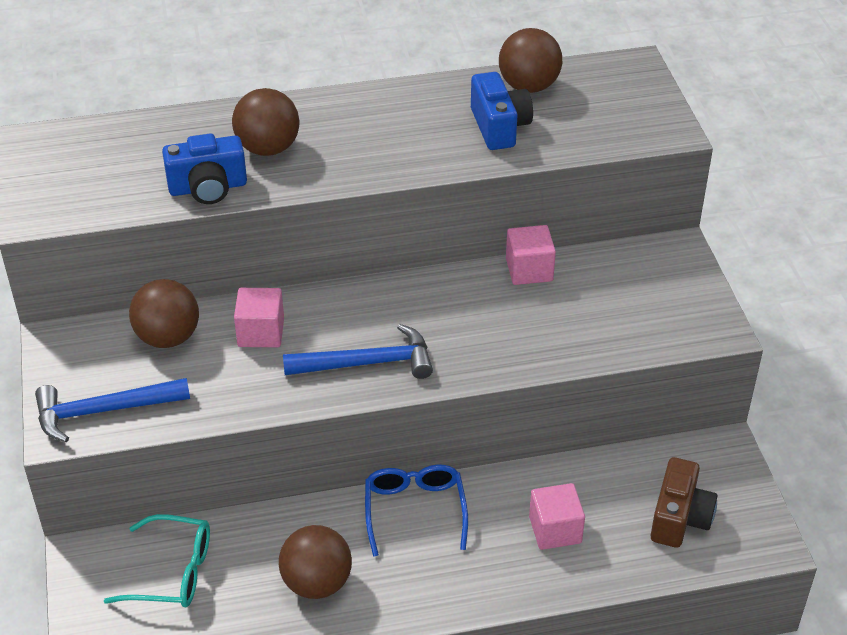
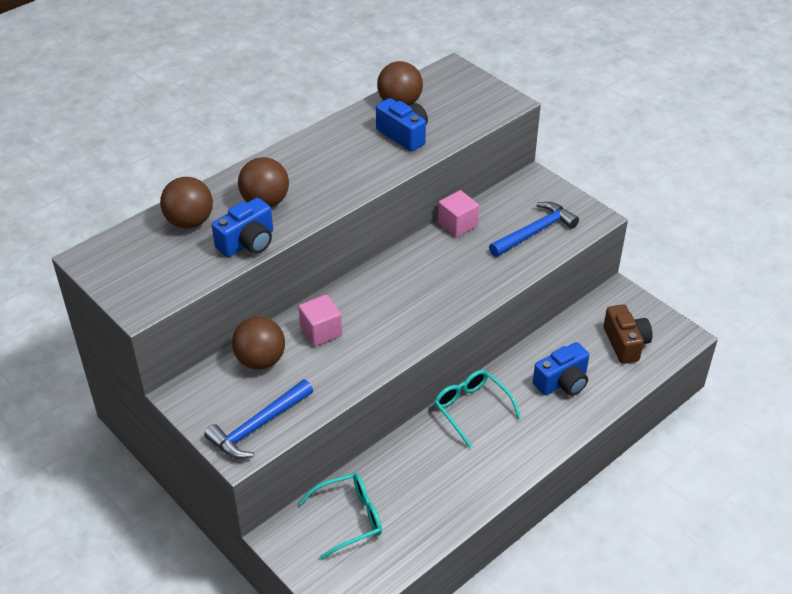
camera: 30 degrees left, 0 degrees up
brown ball [279,525,352,599] -> brown ball moved to [160,177,213,229]
blue hammer [283,324,433,379] -> blue hammer moved to [489,202,579,257]
blue glasses [365,465,468,557] -> turquoise glasses [434,370,521,448]
pink cube [529,483,585,550] -> blue camera [533,342,589,396]

